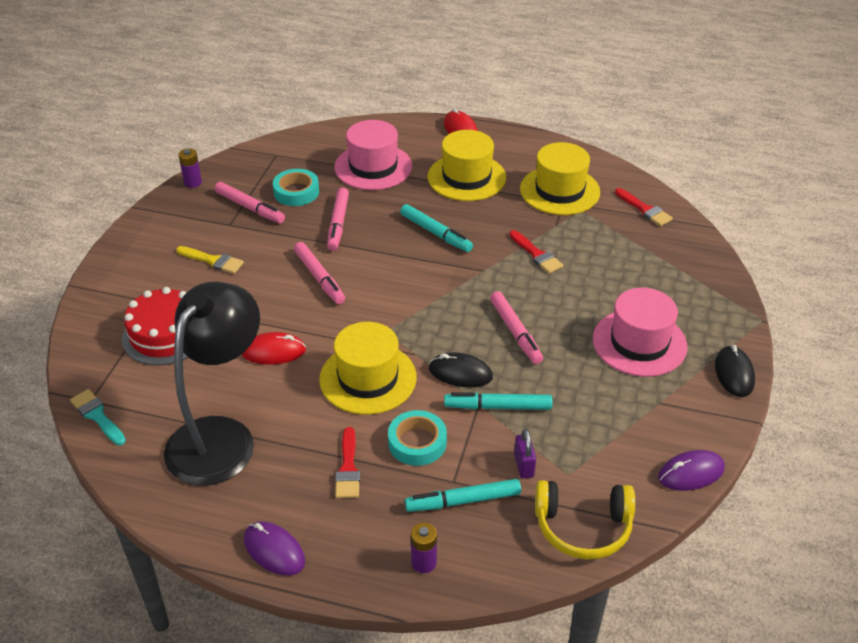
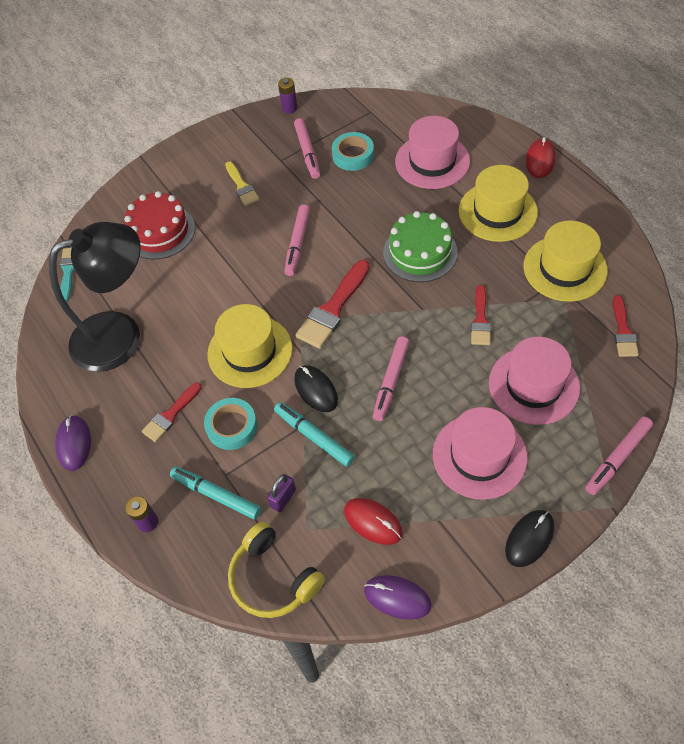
camera: 45 degrees right, 15 degrees up
red mouse [242,332,306,365] -> red mouse moved to [344,498,403,545]
pink marker [327,188,349,251] -> pink marker moved to [585,417,653,495]
turquoise marker [400,204,473,252] -> green cake [383,211,458,282]
none -> red brush [295,260,370,349]
none -> pink hat [489,336,580,425]

